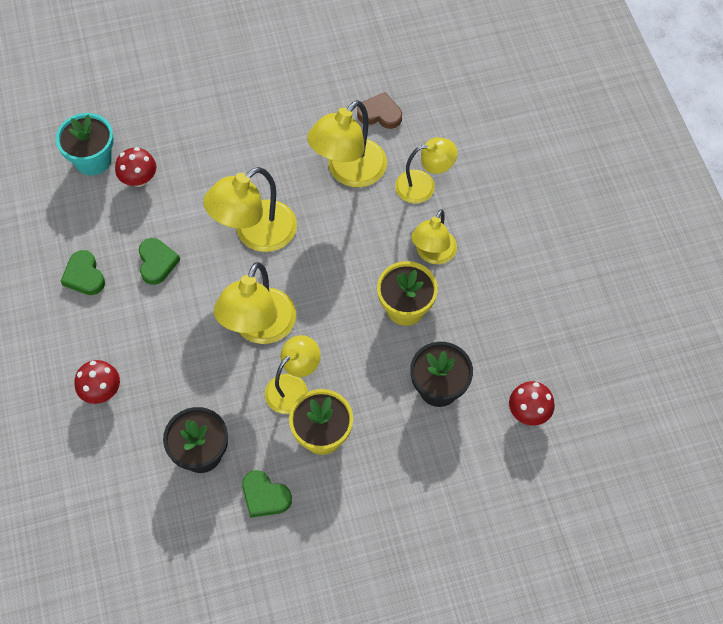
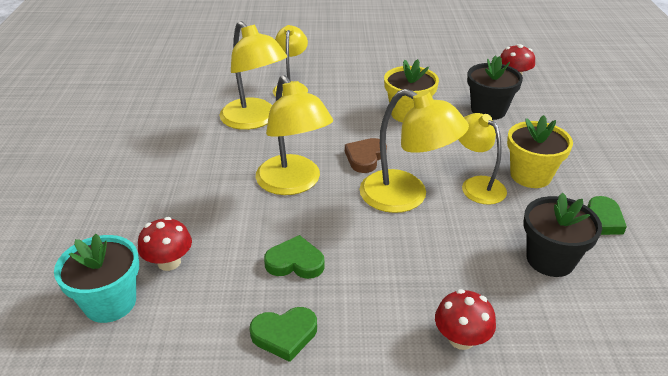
camera: 75 degrees left, 25 degrees down
brown heart [357,92,402,129] -> brown heart moved to [345,138,387,173]
yellow lamp [411,209,457,264] -> none

